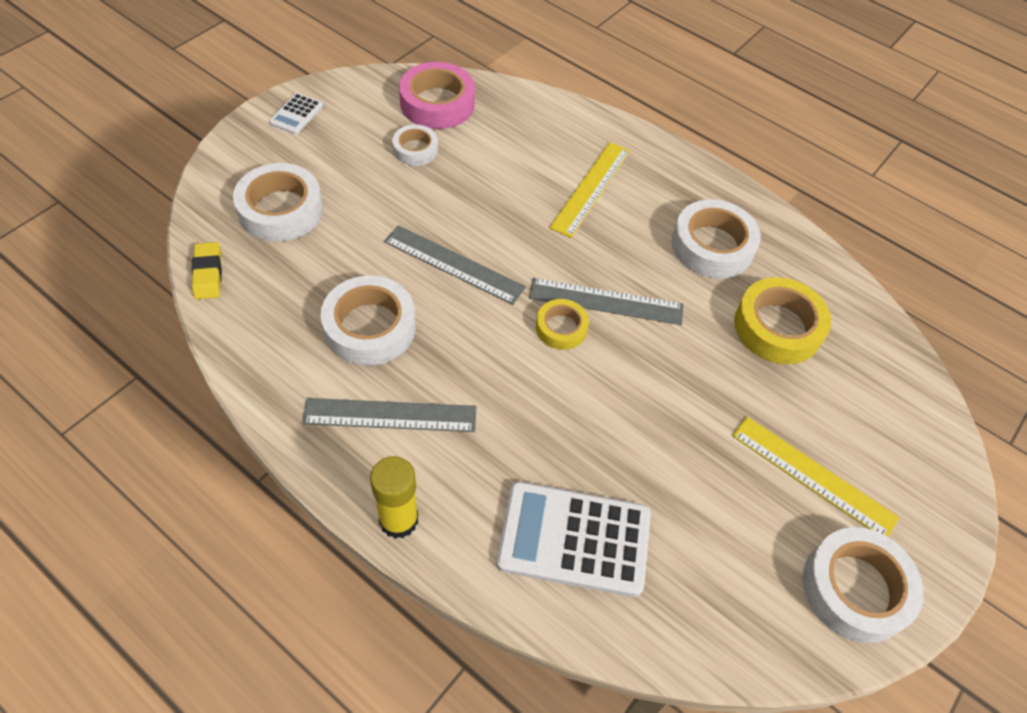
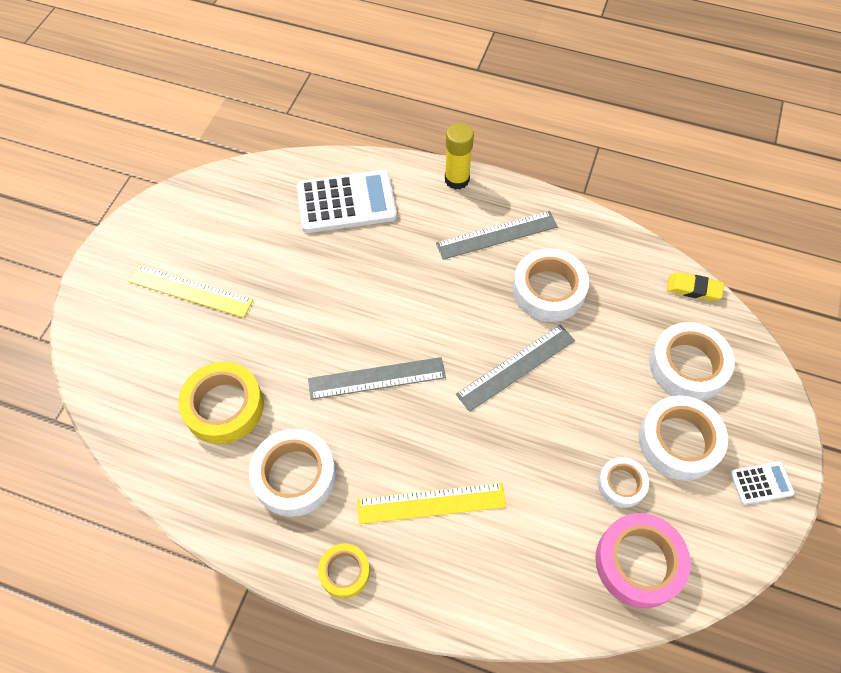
camera: 165 degrees right, 5 degrees up
yellow eraser [191,242,222,300] -> yellow eraser turned 45 degrees counterclockwise [667,272,724,301]
white calculator [269,93,323,135] -> white calculator turned 75 degrees clockwise [730,461,795,505]
grey ruler [384,225,526,305] -> grey ruler turned 45 degrees counterclockwise [456,324,575,412]
yellow tape [536,299,589,350] -> yellow tape moved to [318,543,370,598]
yellow ruler [549,142,630,238] -> yellow ruler turned 75 degrees clockwise [357,483,506,524]
white tape [803,527,923,643] -> white tape moved to [639,395,728,481]

